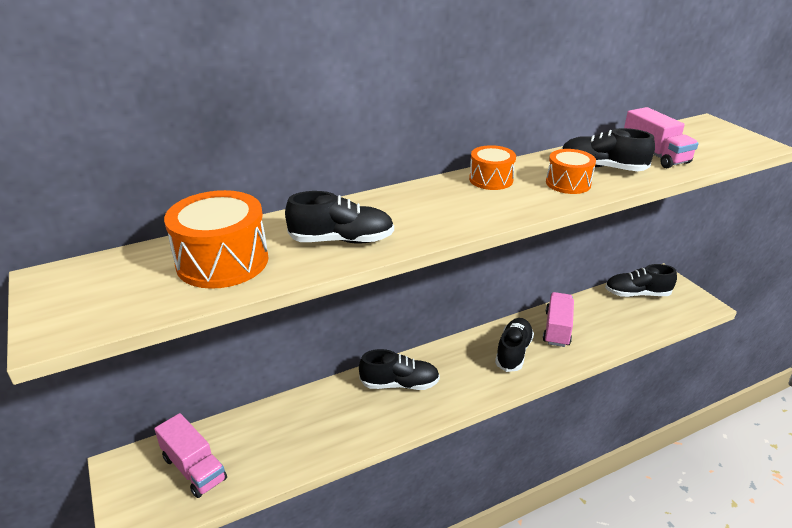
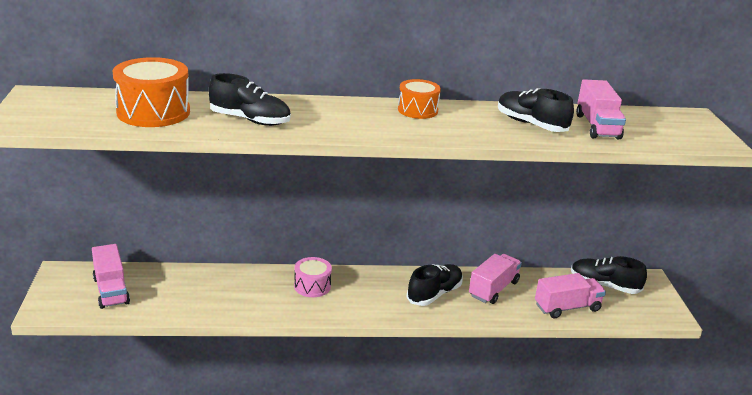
camera: 20 degrees right, 5 degrees down
black shoe [359,349,440,390] -> pink drum [294,257,332,297]
orange drum [546,149,596,194] -> none
none -> pink truck [535,273,606,318]

